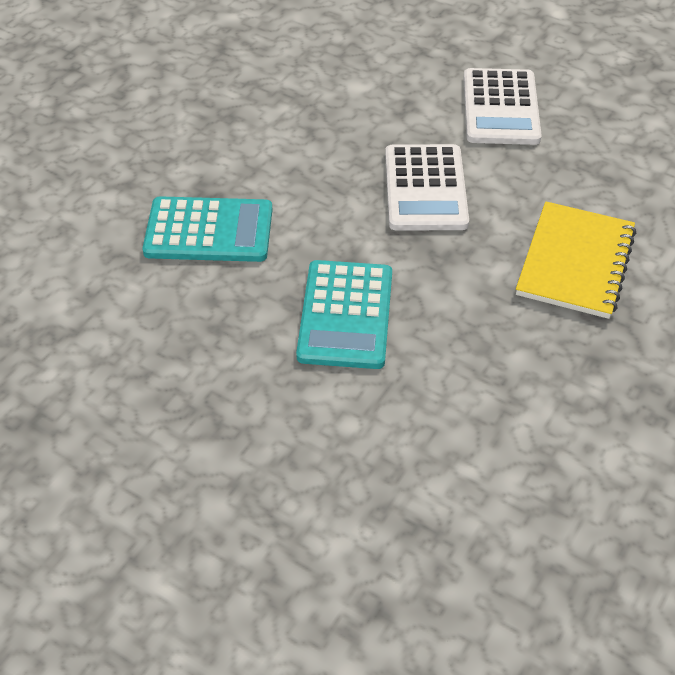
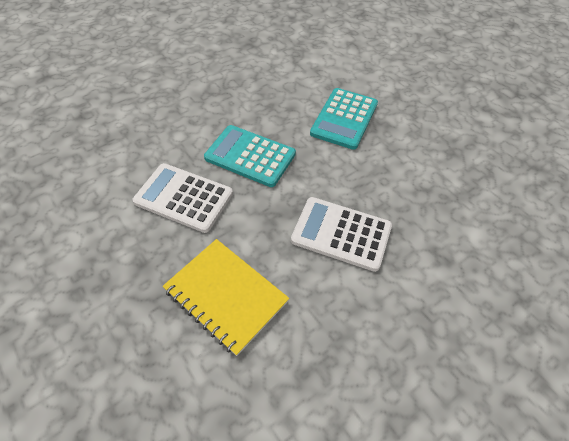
camera: 110 degrees right, 5 degrees up
white calculator [463,68,542,145] -> white calculator moved to [132,163,233,233]

